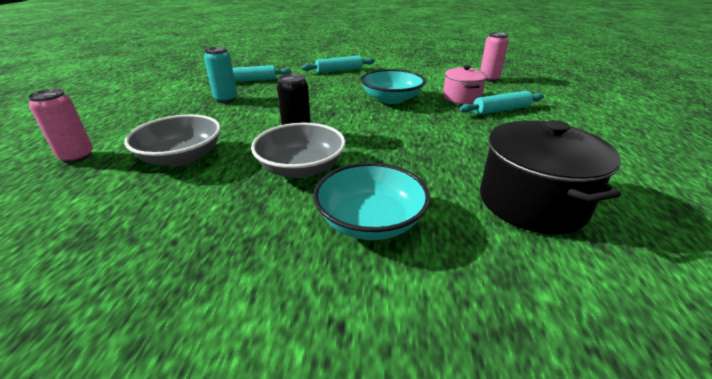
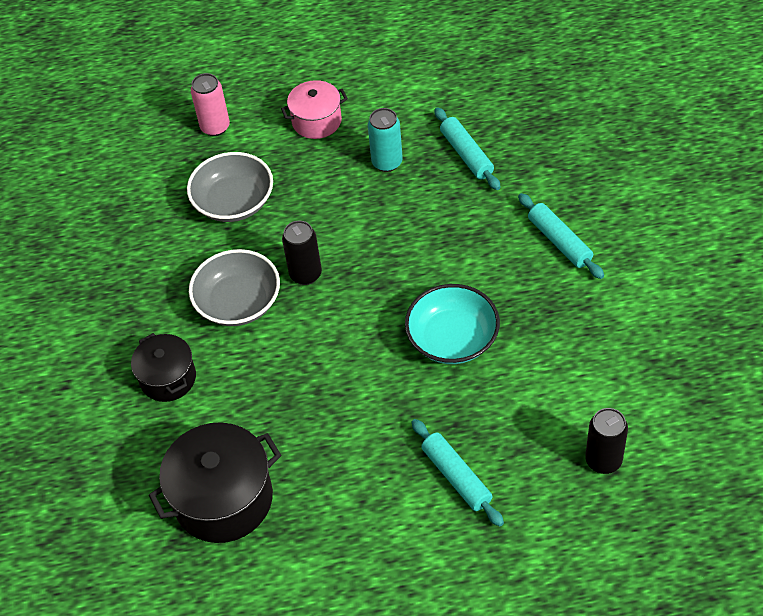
camera: 80 degrees right, 20 degrees up
turquoise bowl [313,162,430,240] -> black pot [131,333,196,402]
pink pot [443,65,487,104] -> pink pot moved to [281,80,348,139]
pink can [480,32,509,82] -> black can [585,408,628,474]

